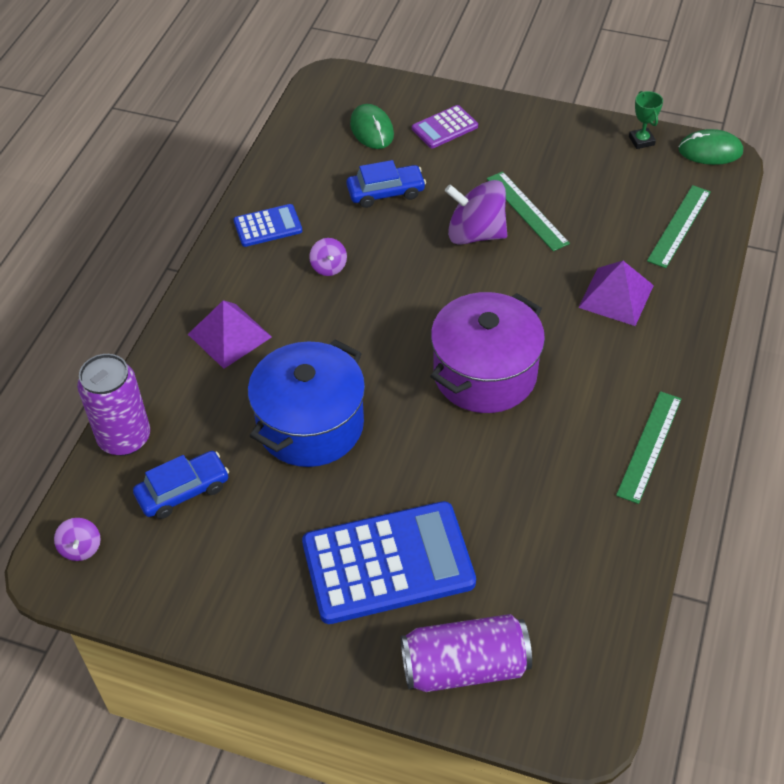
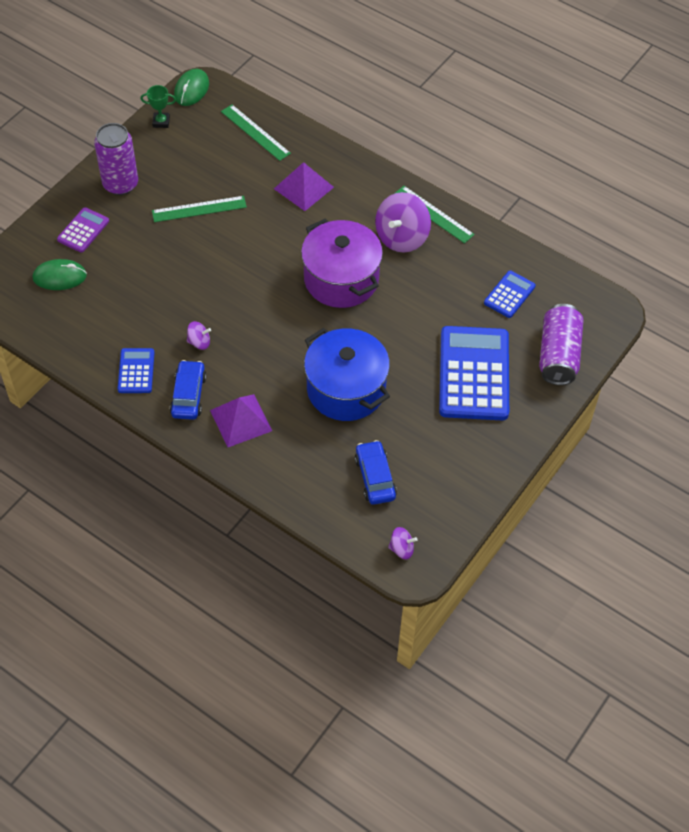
camera: 75 degrees left, 5 degrees up
purple can [77,354,150,456] -> purple can moved to [94,123,138,195]
blue car [346,160,426,208] -> blue car moved to [170,360,207,420]
purple calculator [412,105,478,148] -> purple calculator turned 135 degrees counterclockwise [57,207,109,253]
purple spinning top [445,180,507,245] -> purple spinning top moved to [375,192,431,253]
none -> blue calculator [484,271,536,318]

